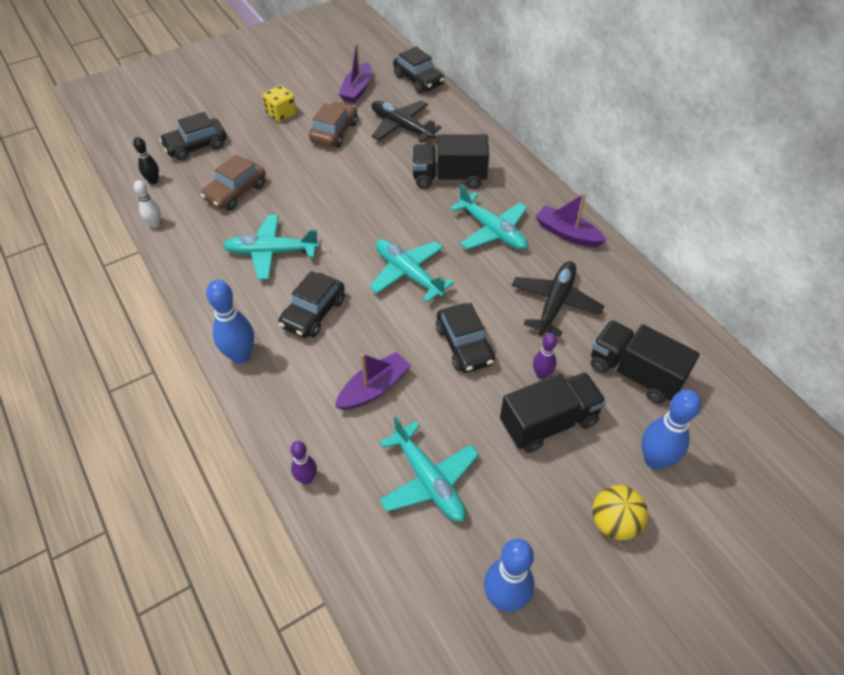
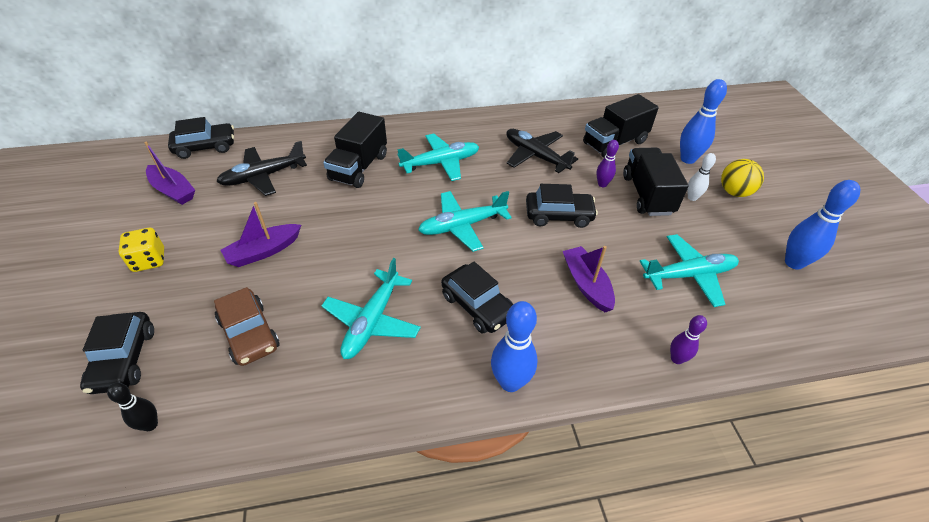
camera: 70 degrees left, 5 degrees down
white bowling pin [134,180,161,228] -> white bowling pin moved to [687,153,716,201]
brown car [309,101,358,148] -> none
purple boat [535,193,606,247] -> purple boat moved to [221,202,301,267]

